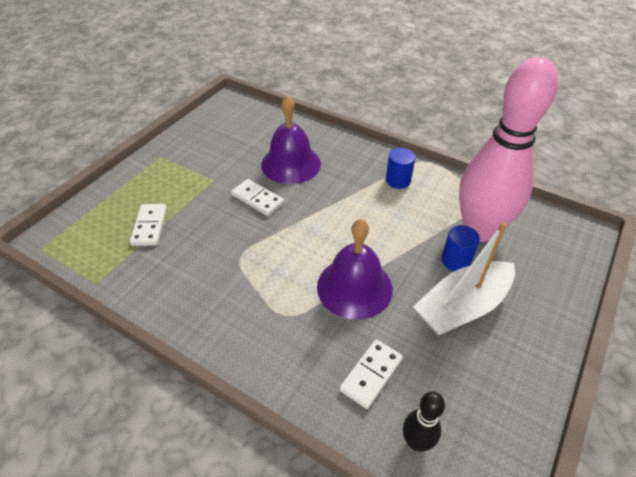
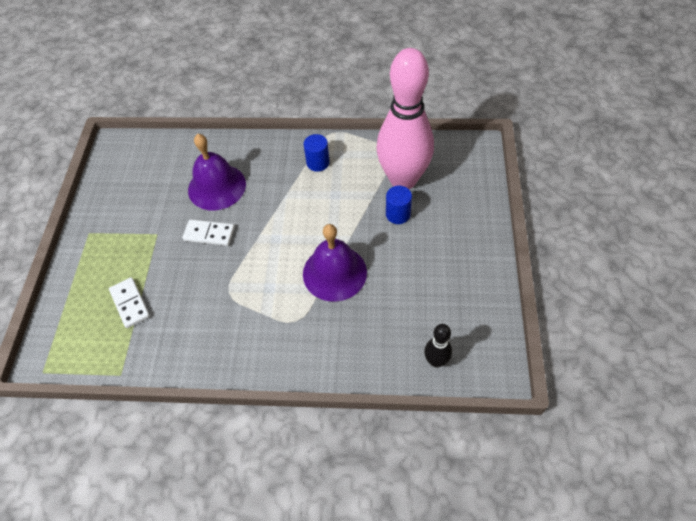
camera: 25 degrees left, 10 degrees up
white domino [339,339,403,409] -> none
white boat [413,222,515,336] -> none

